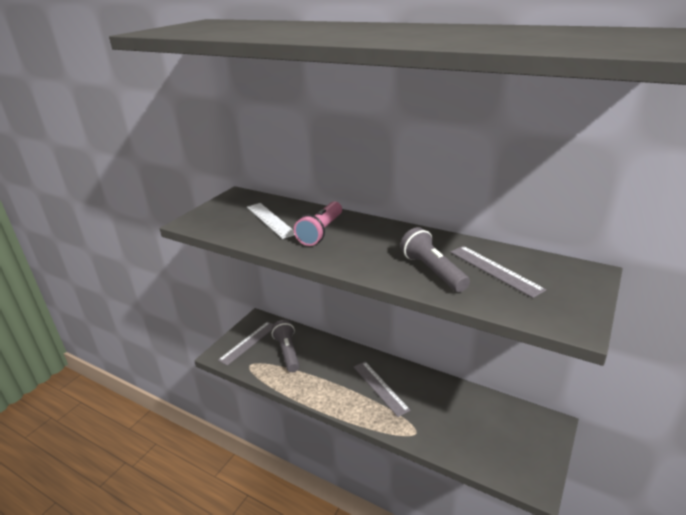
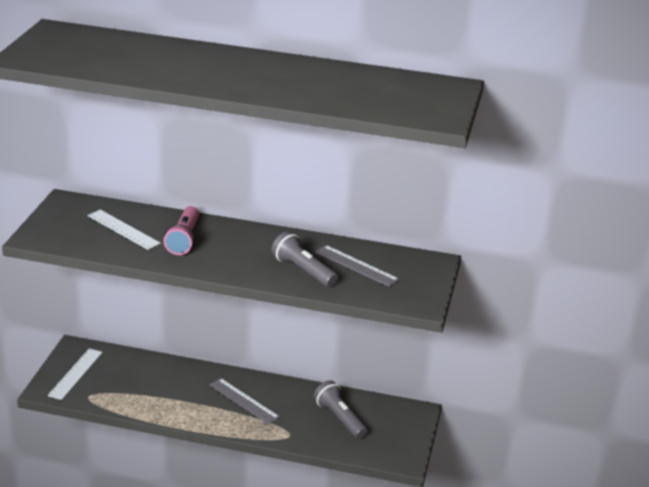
camera: 20 degrees left, 0 degrees up
grey ruler [218,322,273,366] -> white ruler [47,348,103,400]
grey flashlight [271,320,300,372] -> grey flashlight moved to [314,380,368,439]

